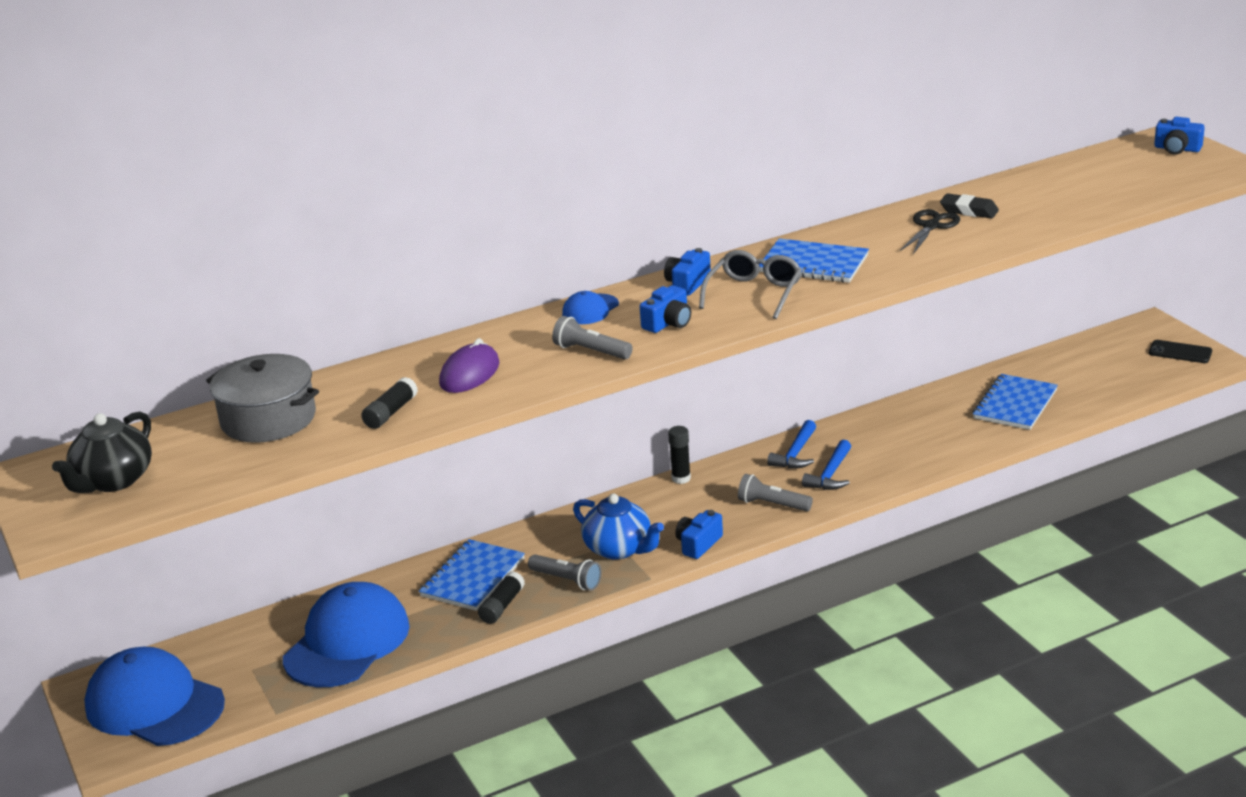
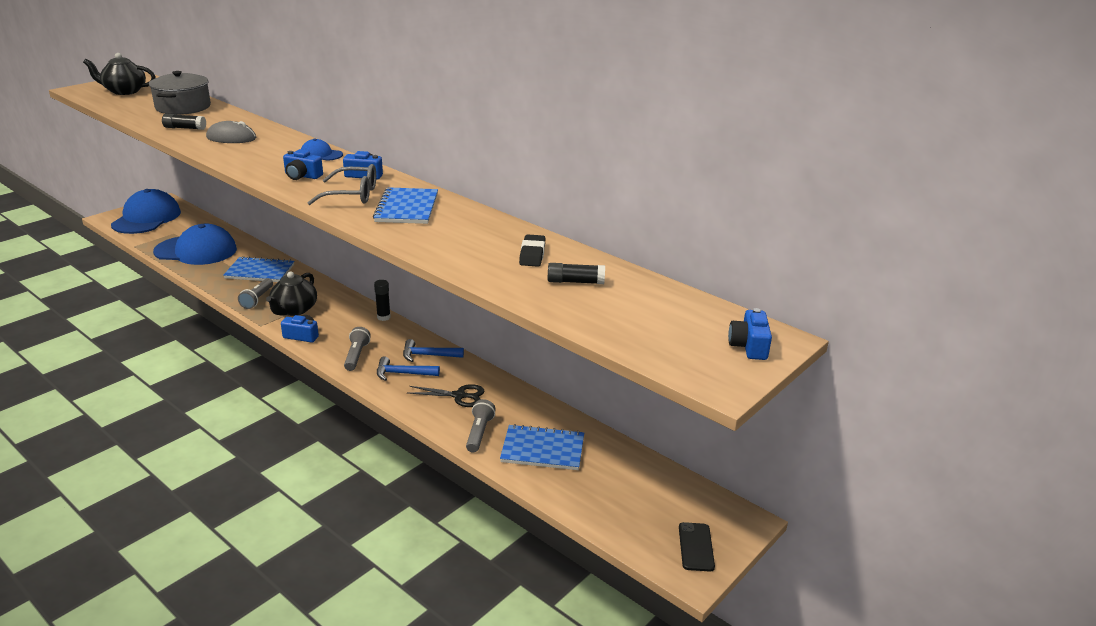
camera: 65 degrees right, 0 degrees up
purple mouse [439,338,499,393] -> grey mouse [206,121,256,143]
black glue stick [478,571,525,624] -> black glue stick moved to [548,263,605,284]
grey flashlight [552,316,633,359] -> grey flashlight moved to [466,399,496,453]
blue teapot [573,493,664,560] -> black teapot [266,271,317,316]
black scissors [900,209,960,254] -> black scissors moved to [408,384,484,407]

